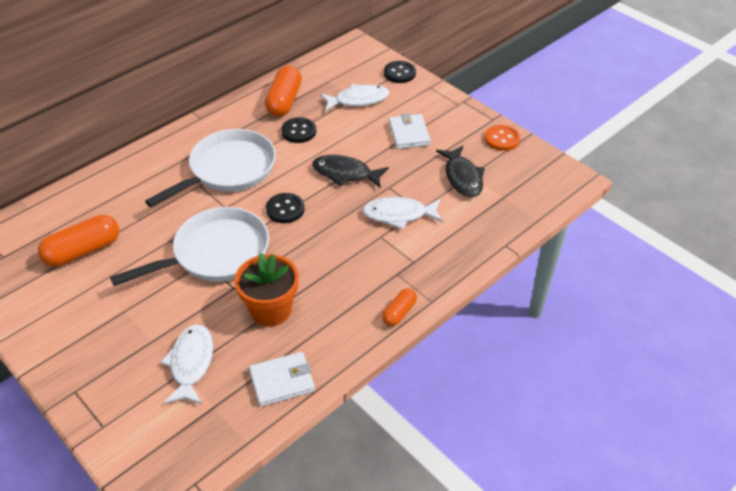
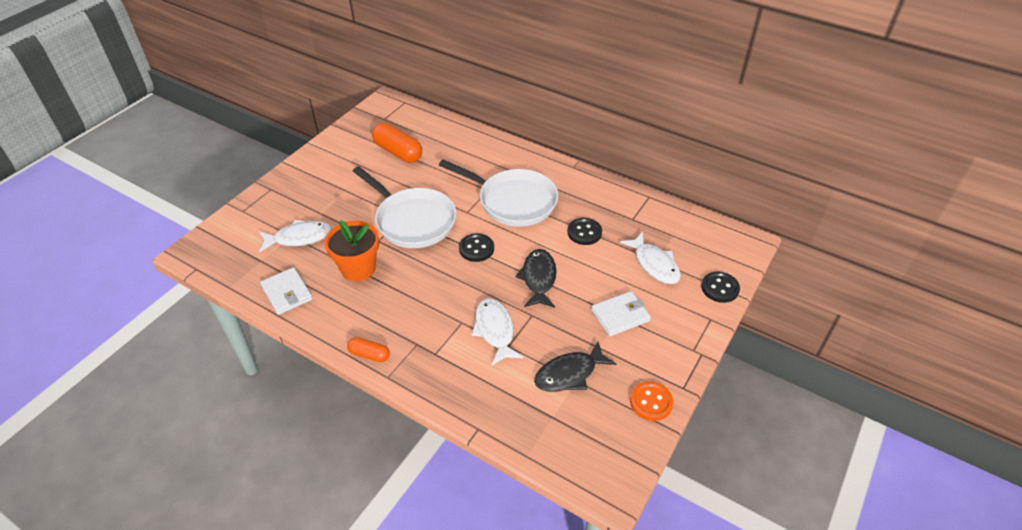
camera: 75 degrees right, 0 degrees up
orange capsule [265,65,302,117] -> none

